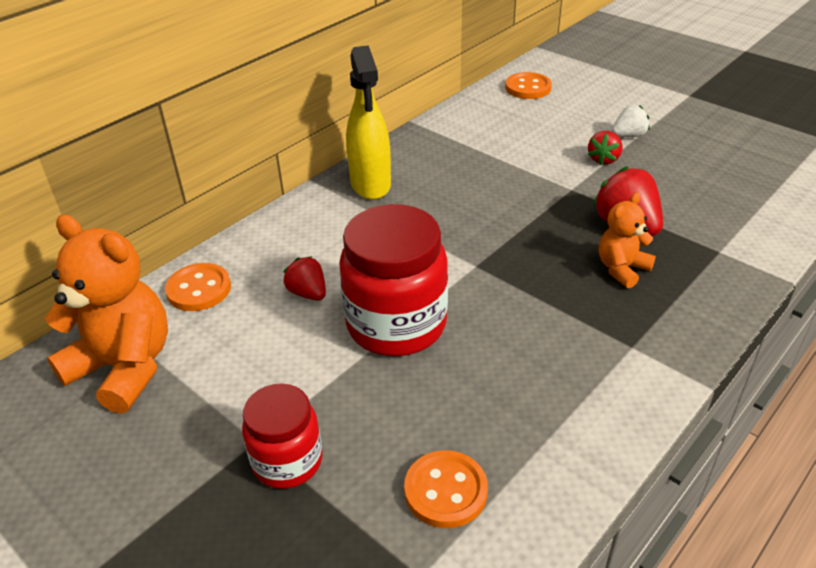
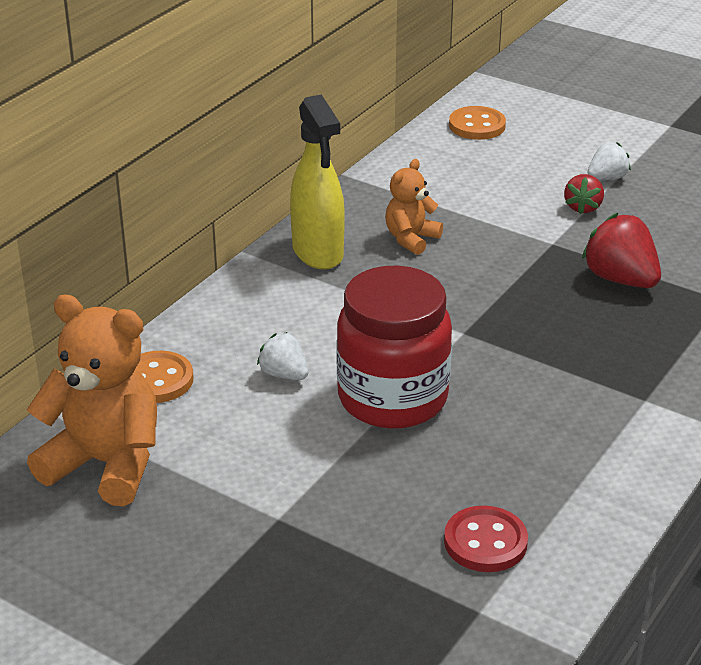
camera: 10 degrees left, 5 degrees down
red jar [242,383,322,489] -> none
red strawberry [283,256,326,301] -> white strawberry [257,332,309,380]
orange button [404,450,488,528] -> red button [444,506,528,572]
orange teddy bear [599,192,656,288] -> orange teddy bear moved to [385,159,443,255]

